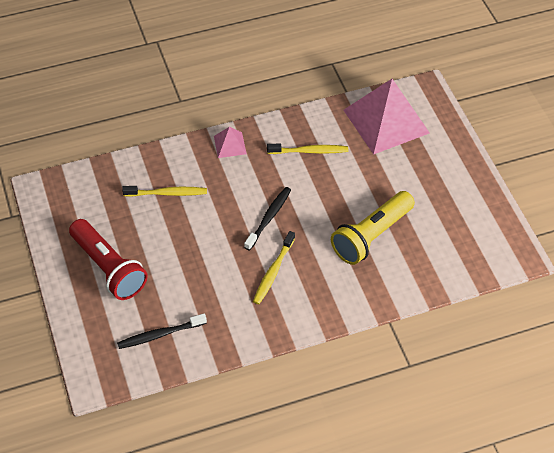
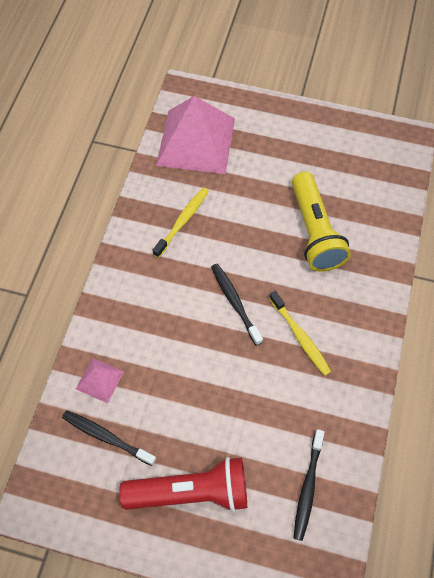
camera: 55 degrees left, 10 degrees up
yellow toothbrush [122,186,207,197] -> none
pink pyramid [214,127,247,158] -> pink pyramid moved to [76,358,124,403]
none -> black toothbrush [62,410,156,466]

